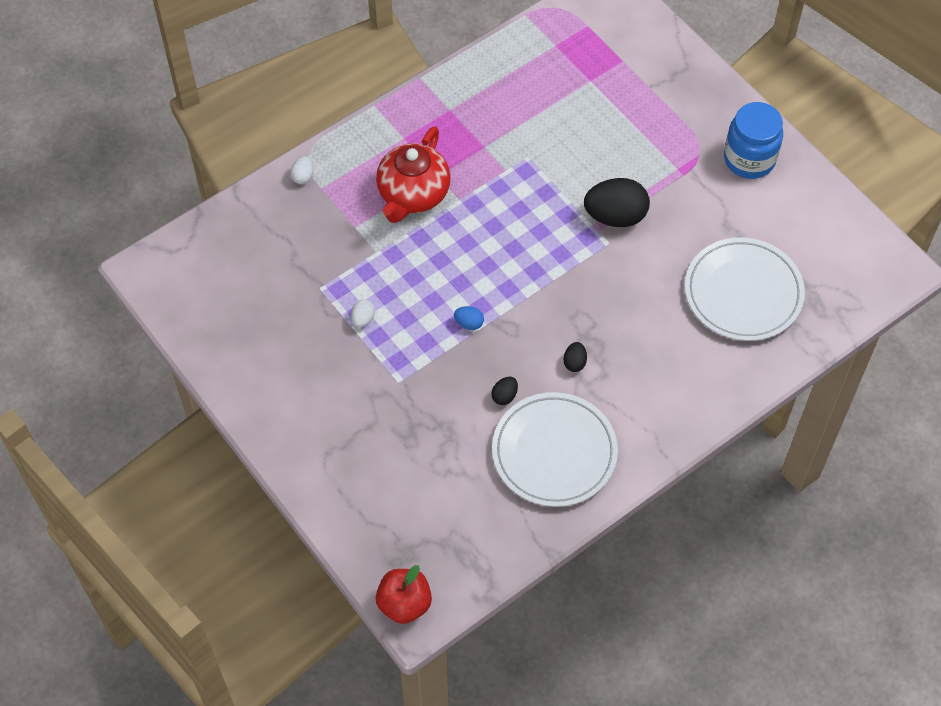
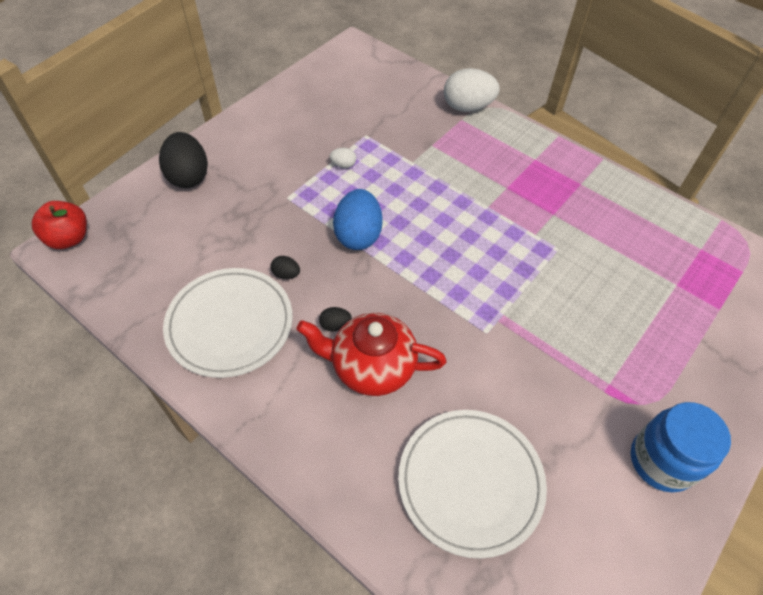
camera: 75 degrees right, 5 degrees down
white egg [290,157,313,184] -> white egg [444,68,500,112], size x2.20
red teapot [376,126,451,223] -> red teapot moved to [296,313,447,396]
blue egg [454,306,484,330] -> blue egg [333,189,383,250], size x2.20
black egg [584,178,650,227] -> black egg moved to [159,132,208,188]

